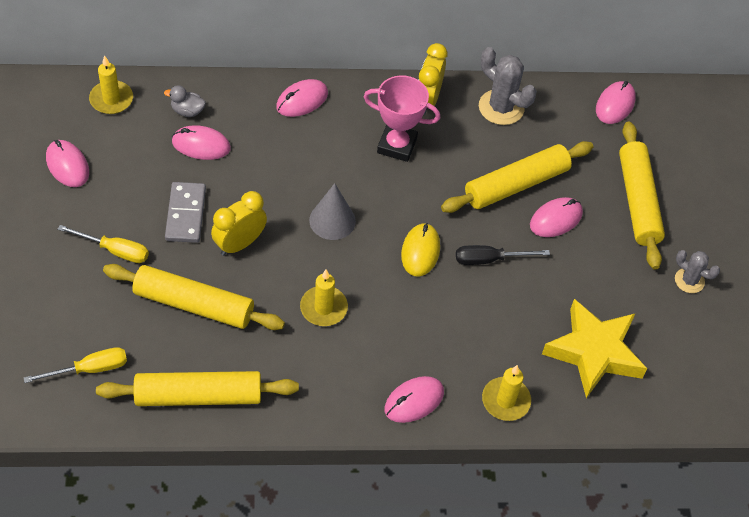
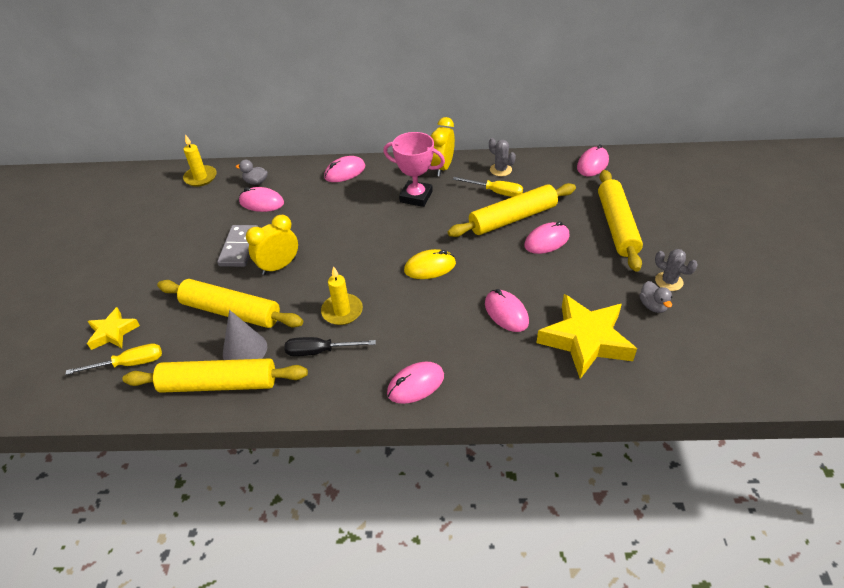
camera: 10 degrees right, 10 degrees down
pink mouse [46,140,89,187] -> pink mouse moved to [485,289,529,332]
yellow screwdriver [57,225,149,263] -> yellow screwdriver moved to [453,177,523,197]
grey cone [309,183,356,240] -> grey cone moved to [223,310,267,360]
yellow mouse [401,223,440,276] -> yellow mouse turned 60 degrees clockwise [404,249,456,279]
black screwdriver [456,245,550,265] -> black screwdriver moved to [284,337,376,356]
grey cactus [479,47,536,125] -> grey cactus [489,138,516,176], size x0.61
yellow candle [482,365,531,421] -> none
none -> yellow star [87,307,140,350]
none -> grey duck [639,281,672,313]

